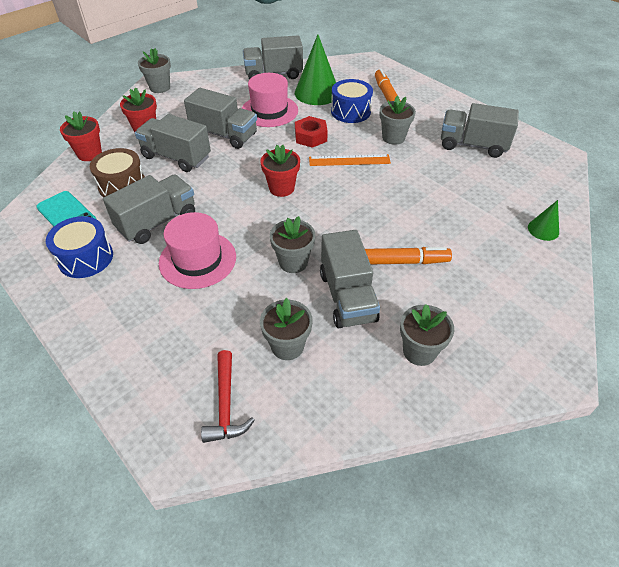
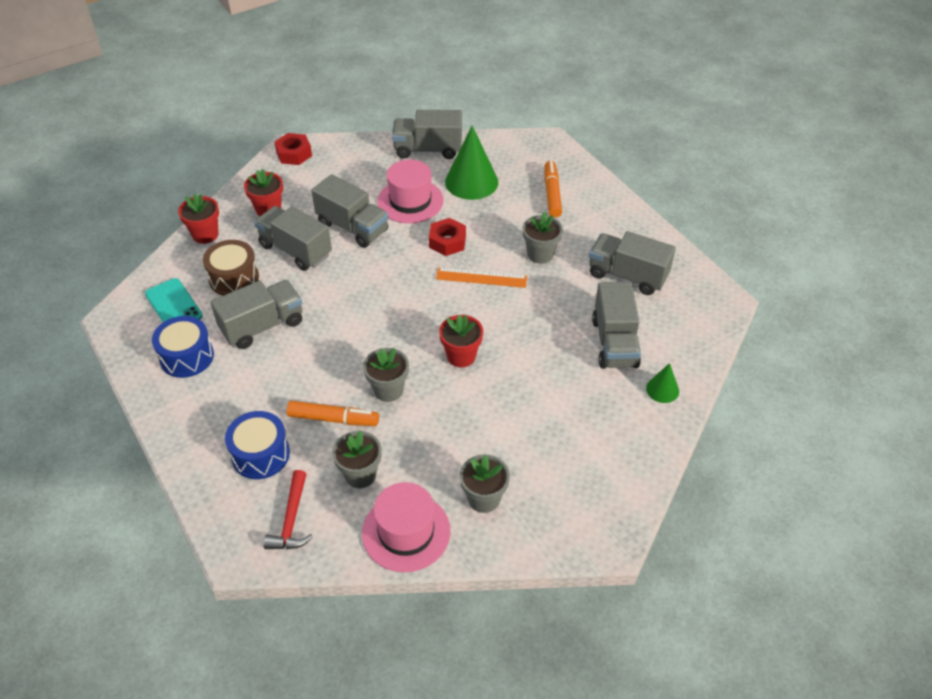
camera: 10 degrees right, 0 degrees up
grey flower pot [138,48,171,93] -> red nut [274,133,312,165]
pink hat [159,212,236,289] -> pink hat moved to [362,482,451,572]
red flower pot [261,145,300,197] -> red flower pot moved to [439,315,483,368]
grey truck [320,230,380,328] -> grey truck moved to [592,282,641,369]
blue drum [331,79,373,123] -> blue drum moved to [225,411,290,479]
orange marker [365,247,452,264] -> orange marker moved to [286,401,379,426]

